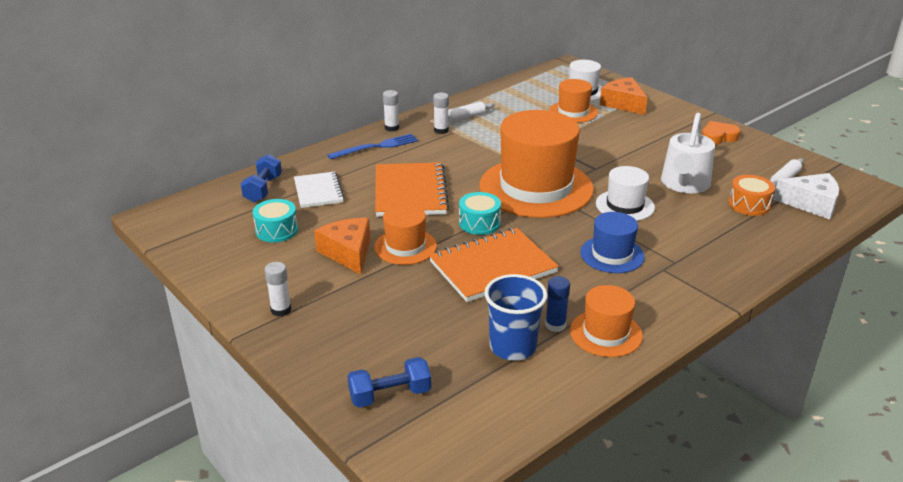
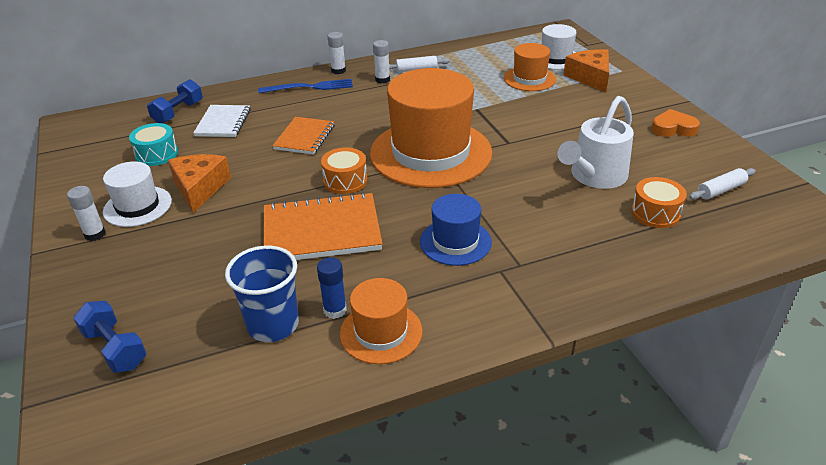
camera: 20 degrees right, 5 degrees up
blue dumbbell [347,357,431,407] -> blue dumbbell turned 45 degrees clockwise [73,301,147,373]
orange hat [374,204,437,265] -> none
orange notebook [375,162,449,217] -> orange notebook [272,117,335,155], size x0.62
turquoise drum [459,192,501,235] -> orange drum [321,148,367,194]
white hat [596,166,655,221] -> white hat moved to [103,161,172,227]
white cheese [773,173,839,220] -> none

